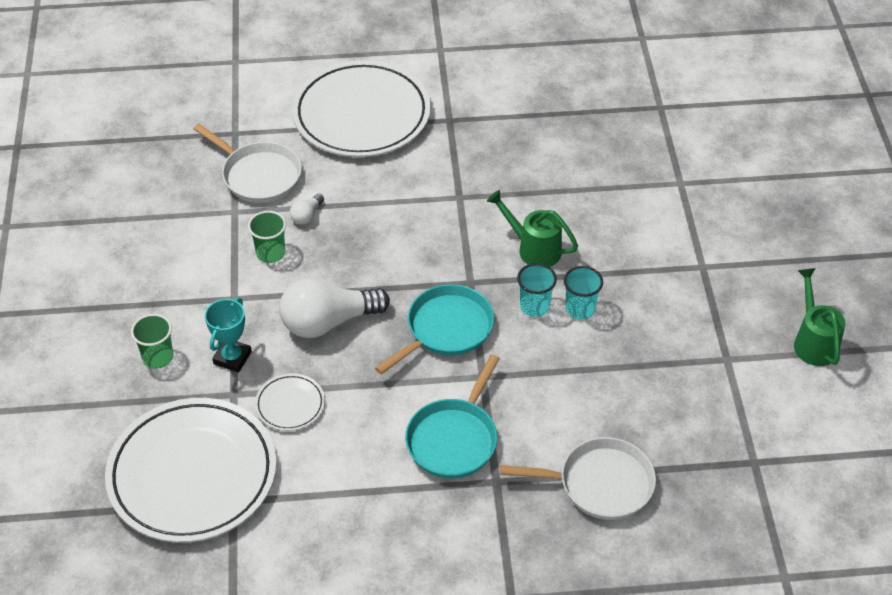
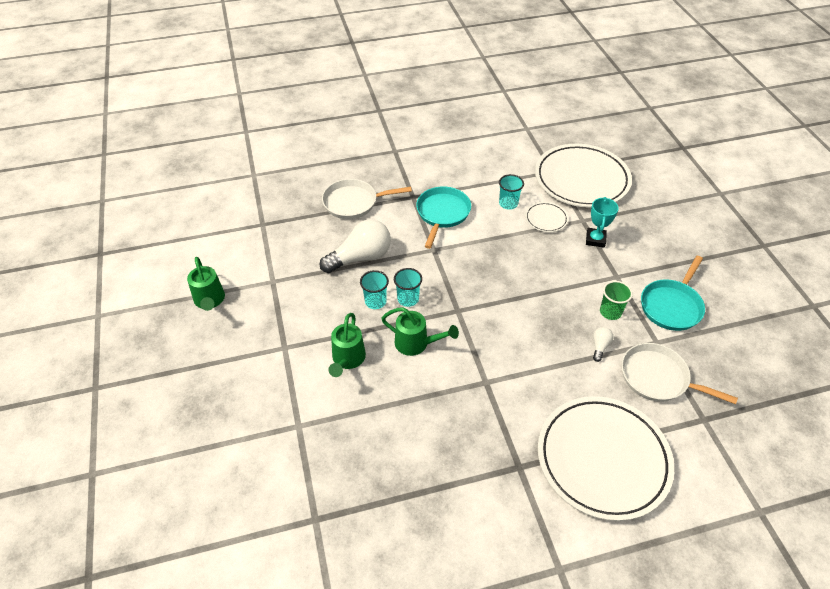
camera: 170 degrees right, 0 degrees up
green cup [131,314,173,369] -> none
white light bulb [279,278,390,338] -> white light bulb moved to [320,219,391,273]
turquoise pan [375,284,494,374] -> turquoise pan moved to [641,256,705,331]
none -> green watering can [328,313,366,377]
none -> turquoise cup [499,174,524,210]

